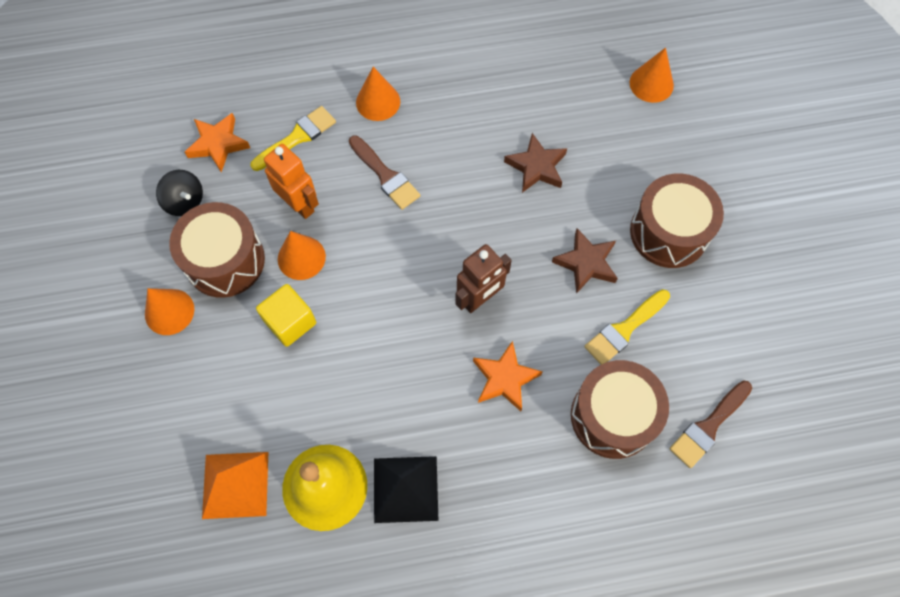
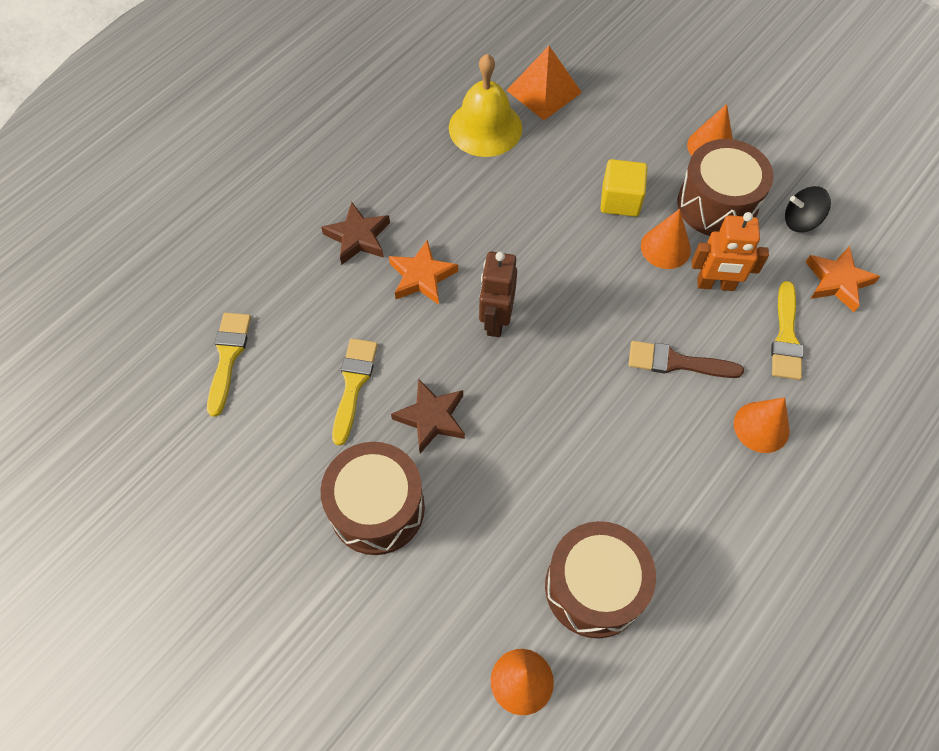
camera: 140 degrees right, 5 degrees down
black pyramid [374,456,438,523] -> none
brown star [504,133,567,193] -> brown star moved to [321,202,390,265]
brown drum [571,360,669,459] -> brown drum moved to [545,521,656,638]
brown brush [669,381,752,468] -> yellow brush [207,313,251,417]

